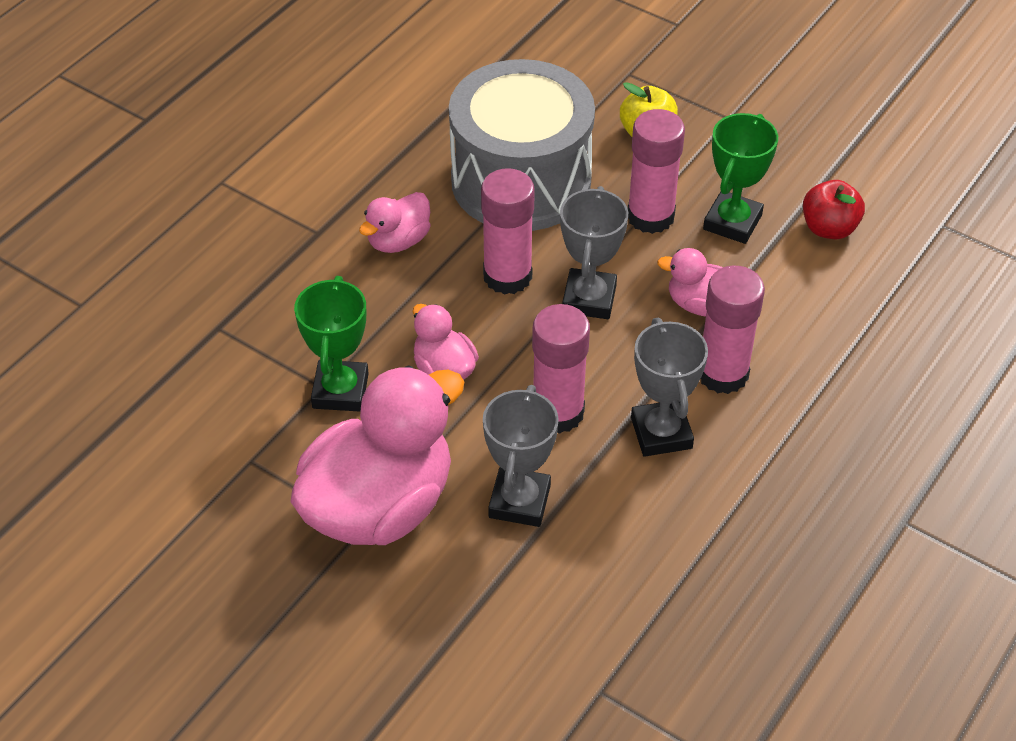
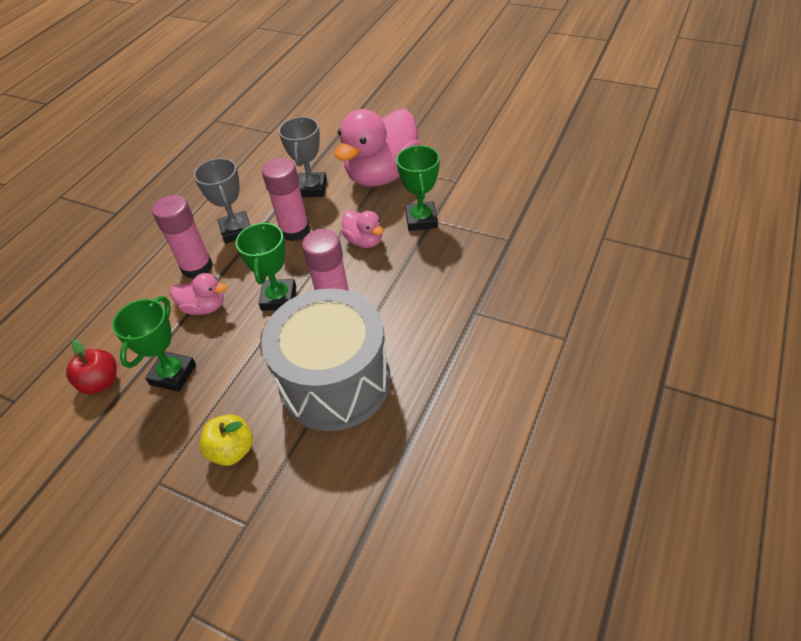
camera: 175 degrees right, 0 degrees up
pink duck [359,192,430,253] -> none
grey trophy [560,186,628,319] -> green trophy [235,221,296,311]
pink glue stick [628,109,685,234] -> none

